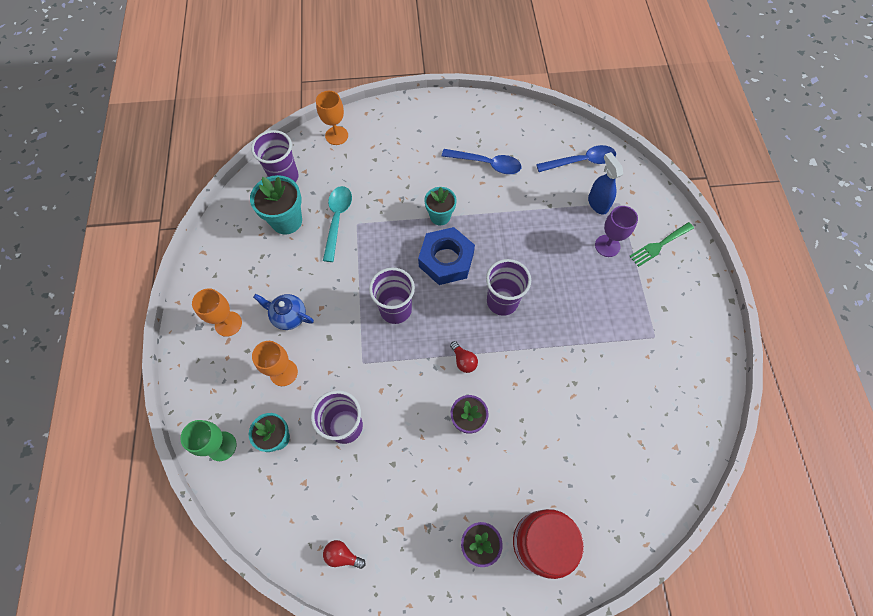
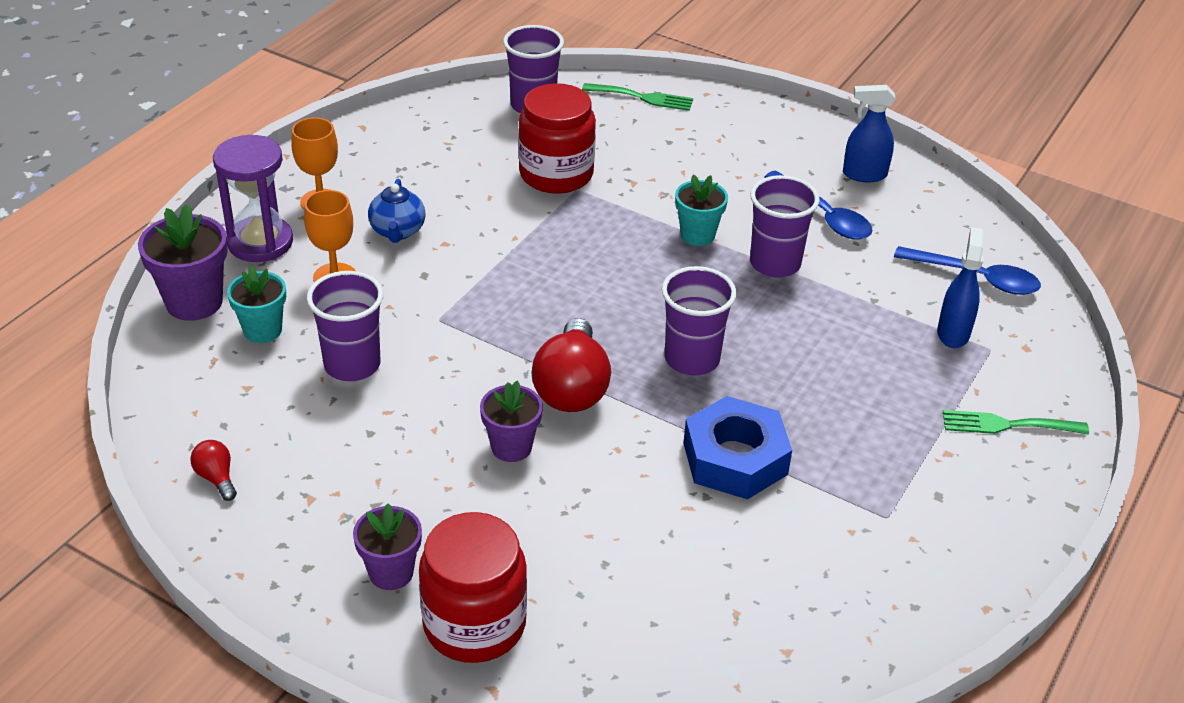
camera: 35 degrees right, 25 degrees down
green goblet [180,420,236,461] -> purple flower pot [138,204,228,321]
turquoise flower pot [250,175,302,235] -> none
blue teapot [253,294,314,330] -> blue teapot turned 150 degrees counterclockwise [368,179,426,243]
orange goblet [316,91,348,145] -> green fork [582,83,693,111]
turquoise spoon [323,186,352,262] -> red jar [518,83,596,194]
purple cup [369,267,415,324] -> purple cup moved to [750,175,820,278]
blue nut [418,227,475,285] -> blue nut moved to [683,396,792,500]
red light bulb [450,341,478,373] -> red light bulb [532,318,611,412], size x2.15
purple goblet [595,206,638,257] -> none
none -> purple hourglass [213,135,293,262]
none -> blue spray bottle [843,85,896,182]

